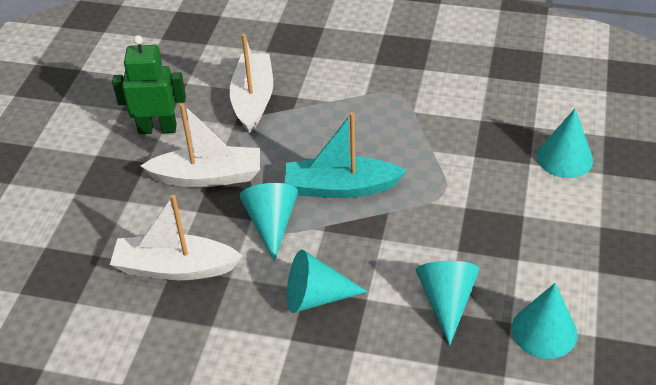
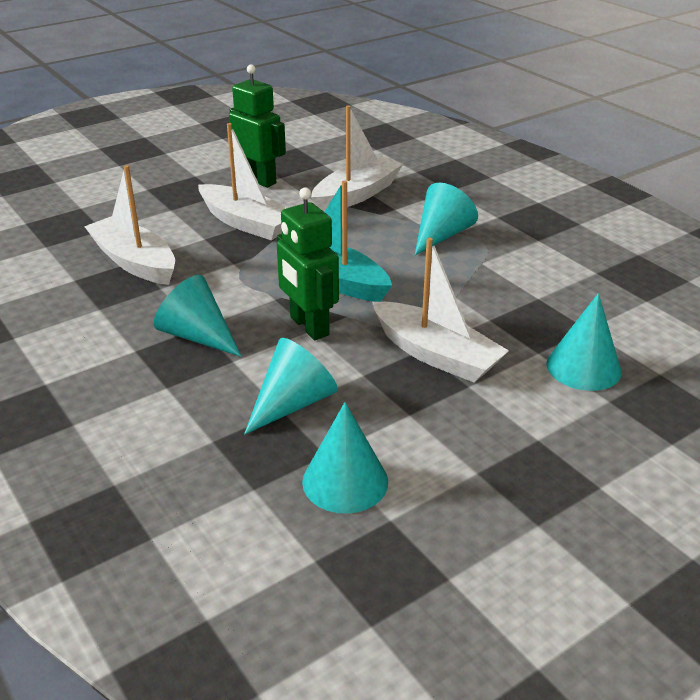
camera: 40 degrees right, 10 degrees down
turquoise cone [239,183,298,261] -> turquoise cone moved to [415,182,478,255]
none -> green robot [277,187,339,340]
none -> white boat [372,238,509,382]

